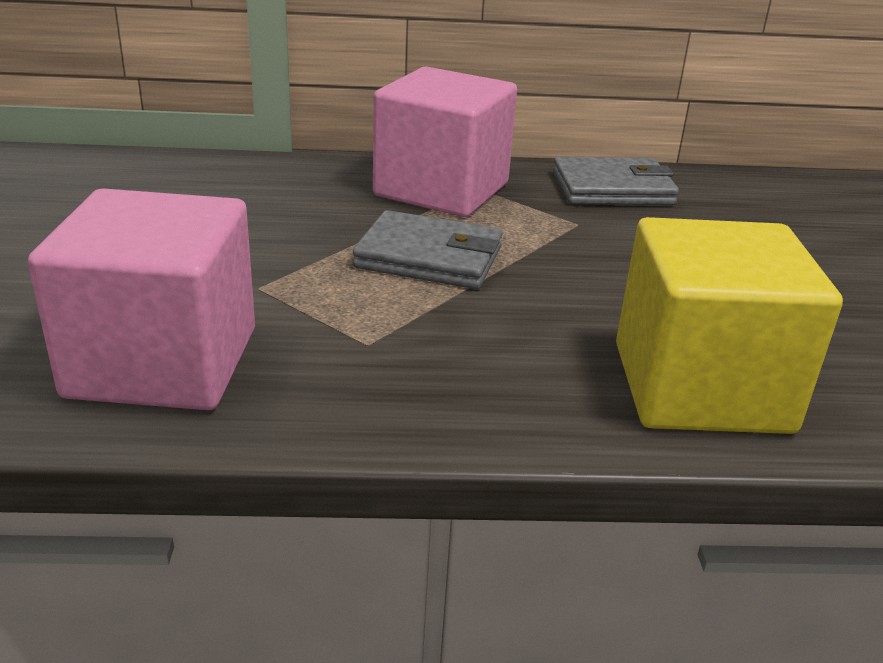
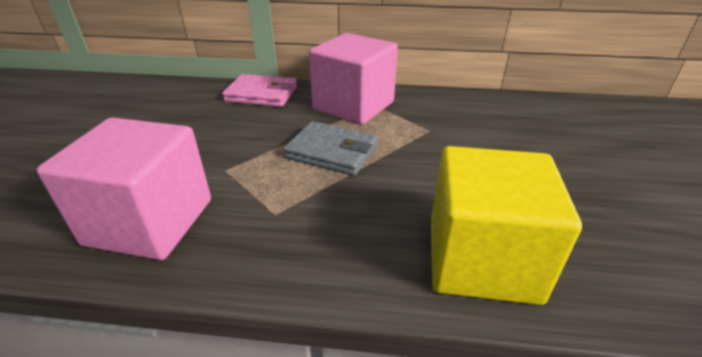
camera: 10 degrees right, 5 degrees up
grey wallet [553,156,679,205] -> none
none -> pink wallet [222,74,297,107]

